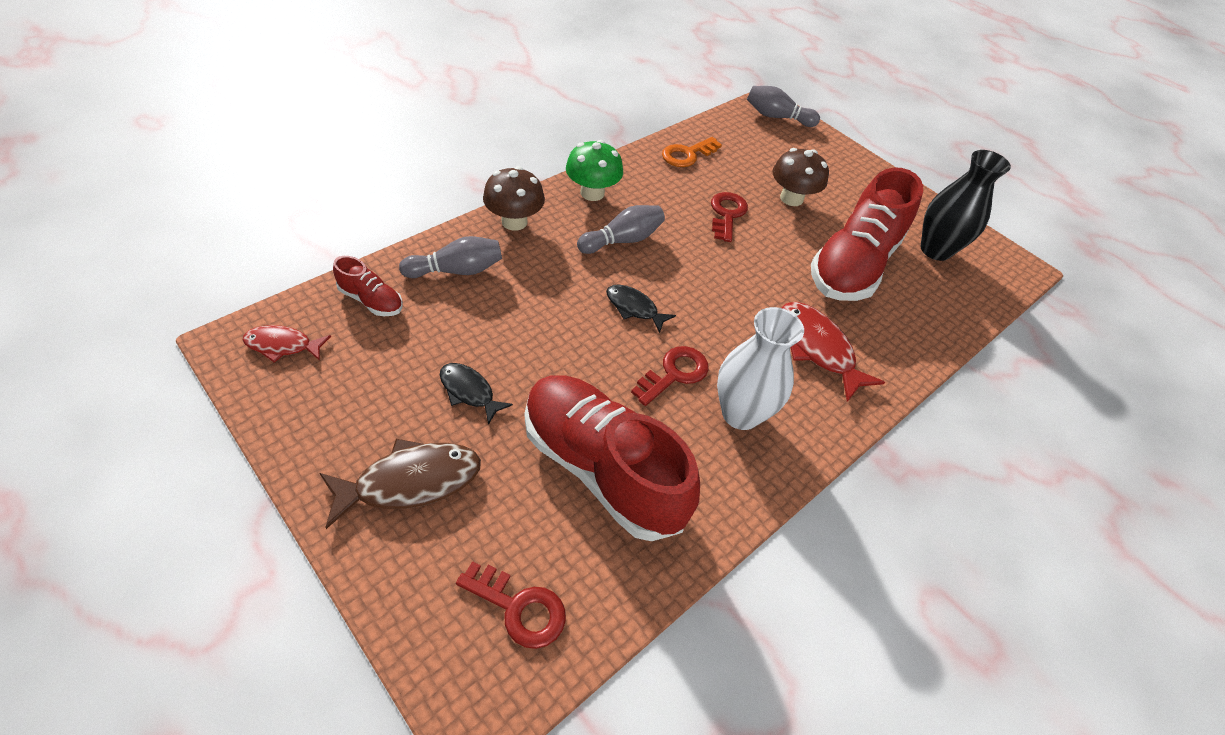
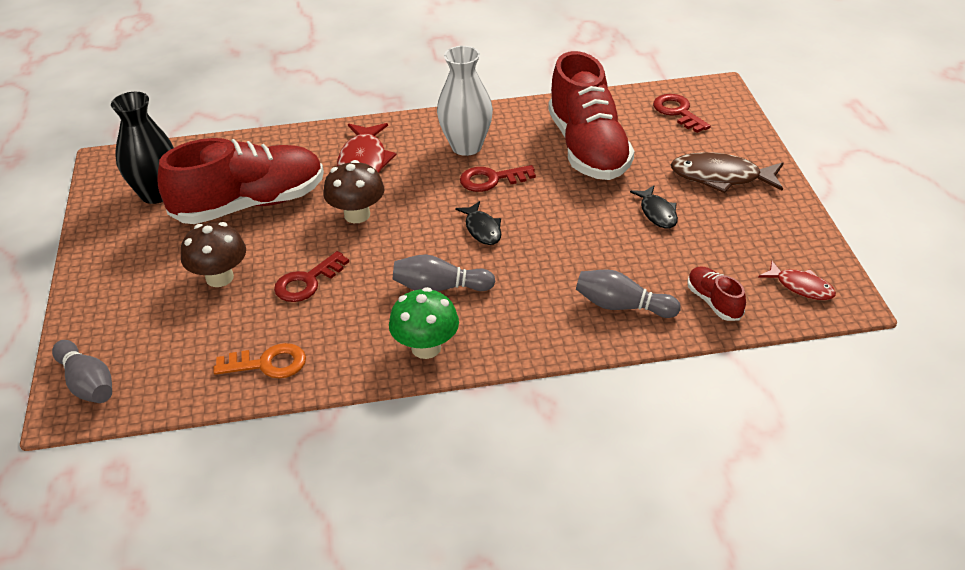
camera: 140 degrees left, 10 degrees down
brown mushroom [483,166,545,231] -> brown mushroom moved to [323,160,385,223]

